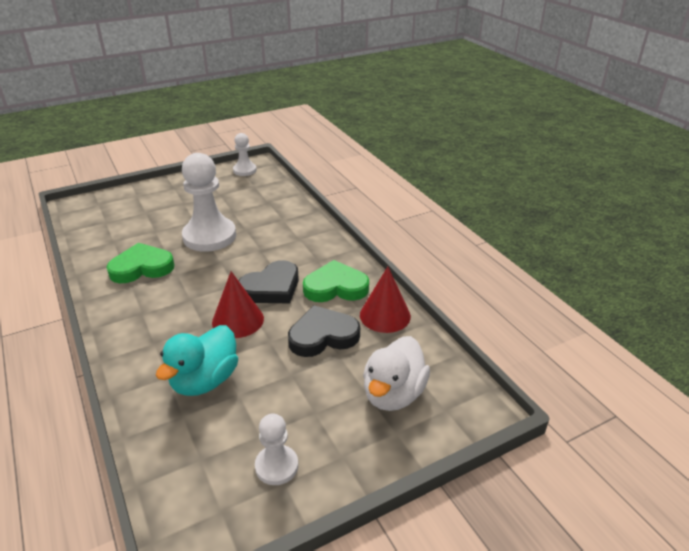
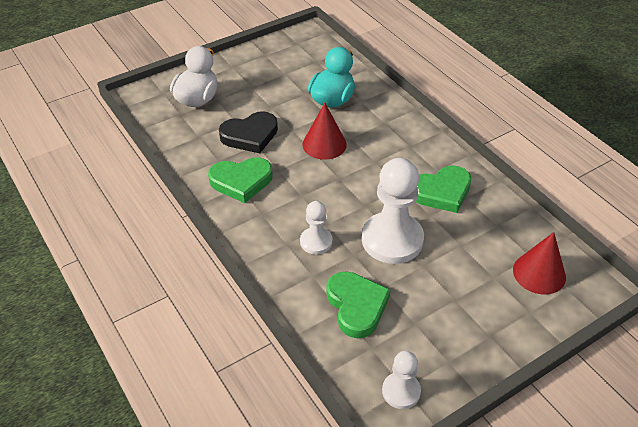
camera: 175 degrees right, 10 degrees up
black heart [238,260,299,304] -> none
white pawn [255,414,298,485] -> white pawn moved to [300,201,333,254]
red cone [360,267,411,333] -> red cone moved to [513,232,566,294]
none -> green heart [327,271,390,338]

